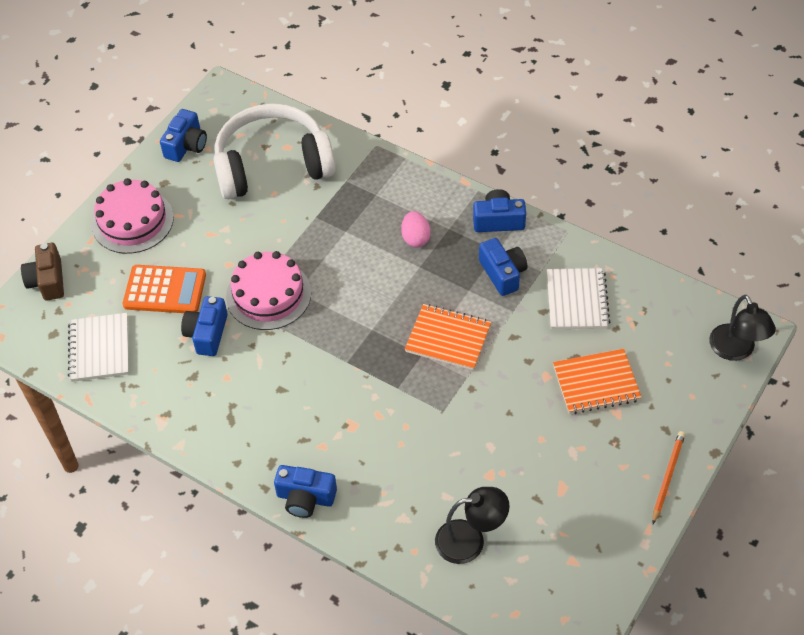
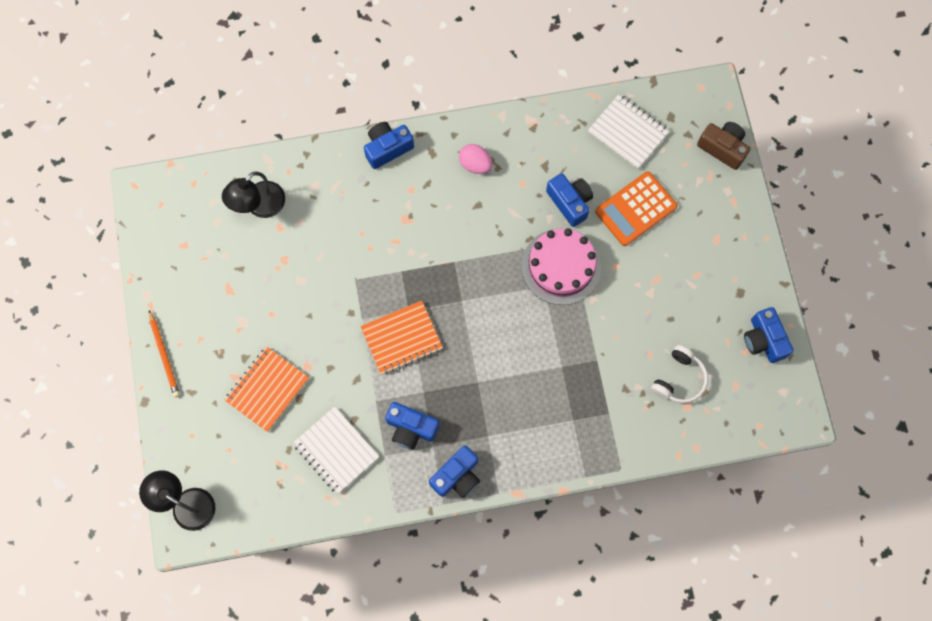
camera: 135 degrees right, 20 degrees up
pink cake [92,178,174,254] -> none
white headphones [214,103,336,199] -> white headphones [651,345,708,403], size x0.45
pink egg [401,211,431,247] -> pink egg moved to [459,144,492,174]

